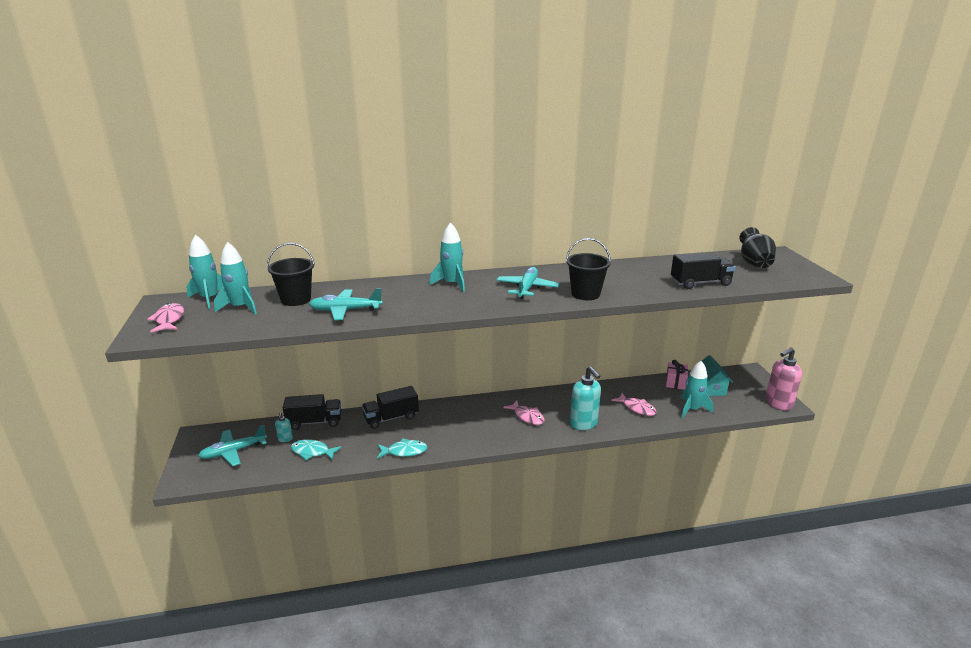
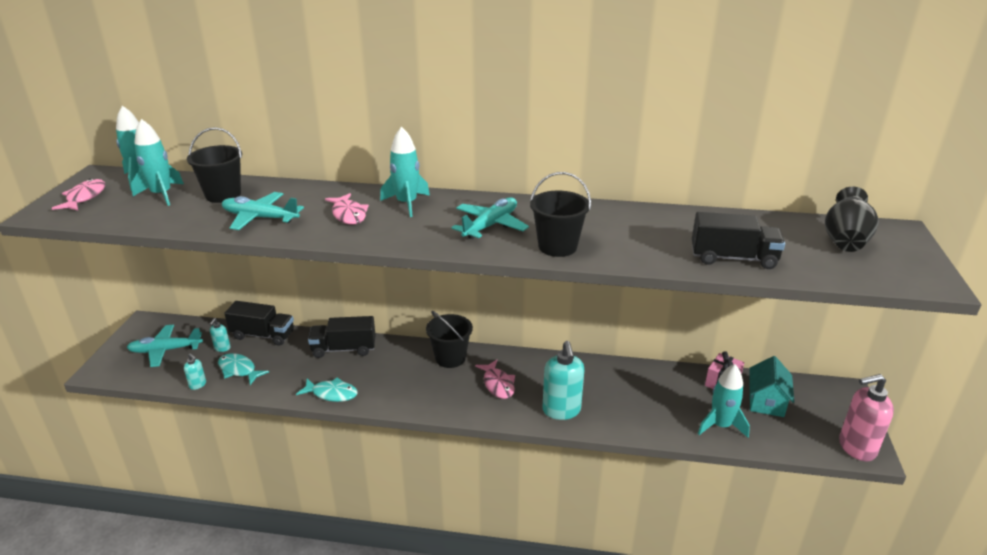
camera: 20 degrees right, 5 degrees up
pink fish [611,393,657,416] -> pink fish moved to [325,193,369,225]
none -> turquoise soap dispenser [184,353,206,390]
none -> black bucket [426,311,473,368]

